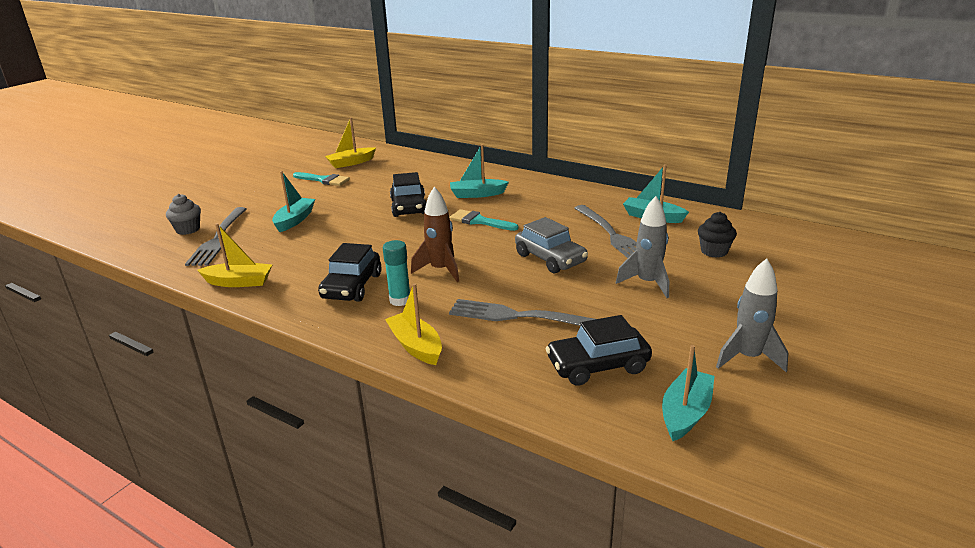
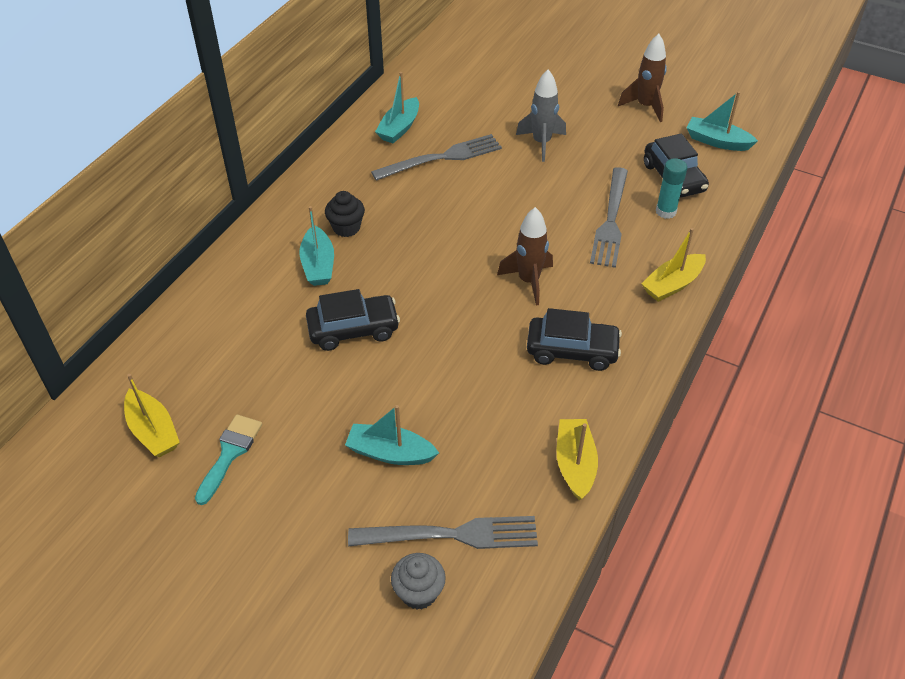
camera: 95 degrees left, 20 degrees up
turquoise glue stick [383,240,410,306] -> turquoise glue stick moved to [656,158,687,219]
turquoise brush [450,209,519,231] -> none
grey car [515,217,588,273] -> none
black cupcake [698,212,737,258] -> black cupcake moved to [325,191,365,237]
grey rocket [716,258,788,372] -> brown rocket [618,34,667,122]

